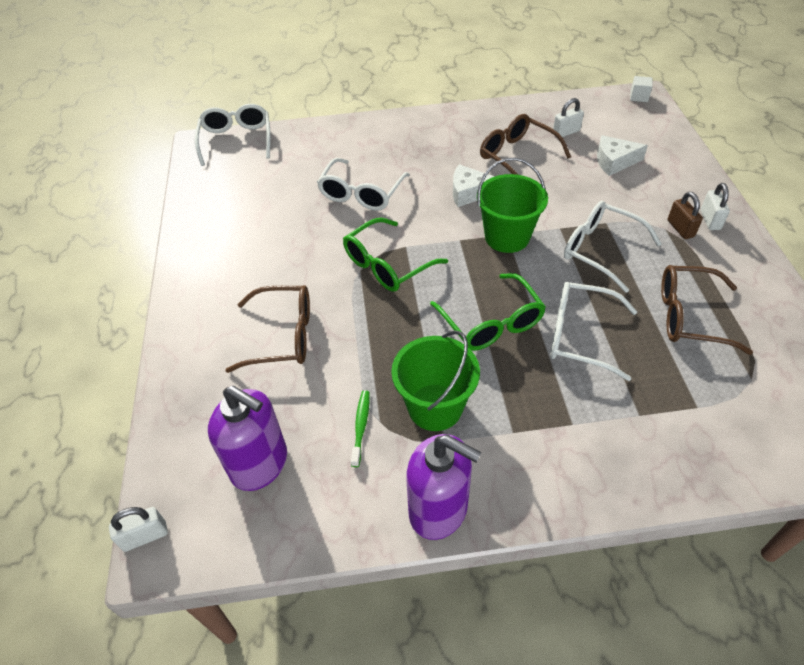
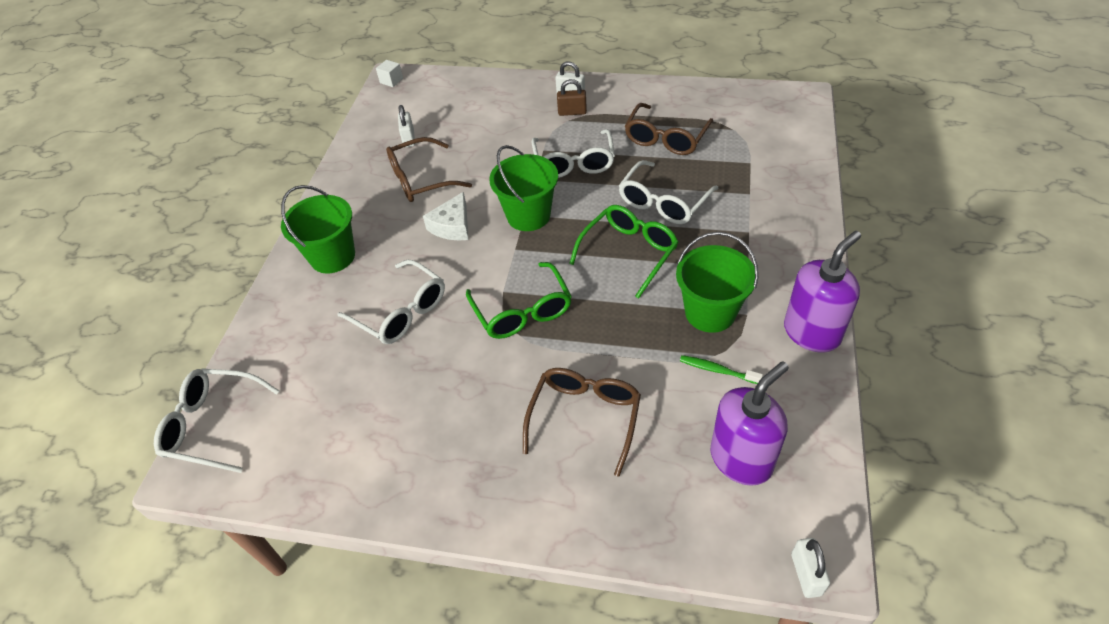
camera: 70 degrees left, 0 degrees up
green glasses [430,273,546,351] -> green glasses turned 45 degrees counterclockwise [569,205,679,298]
white glasses [564,201,661,293] -> white glasses turned 60 degrees counterclockwise [532,129,615,178]
white cheese [597,135,648,176] -> none
none -> green bucket [281,185,355,273]

